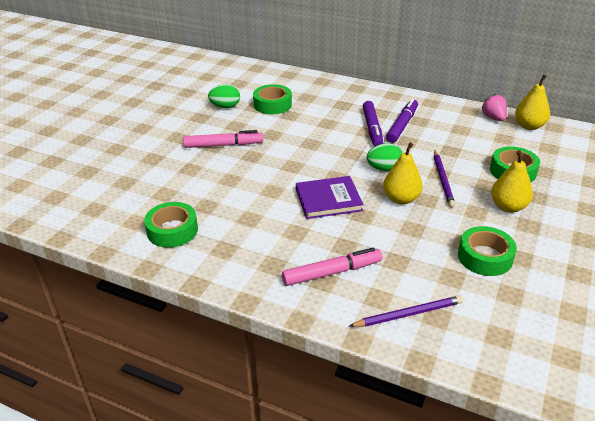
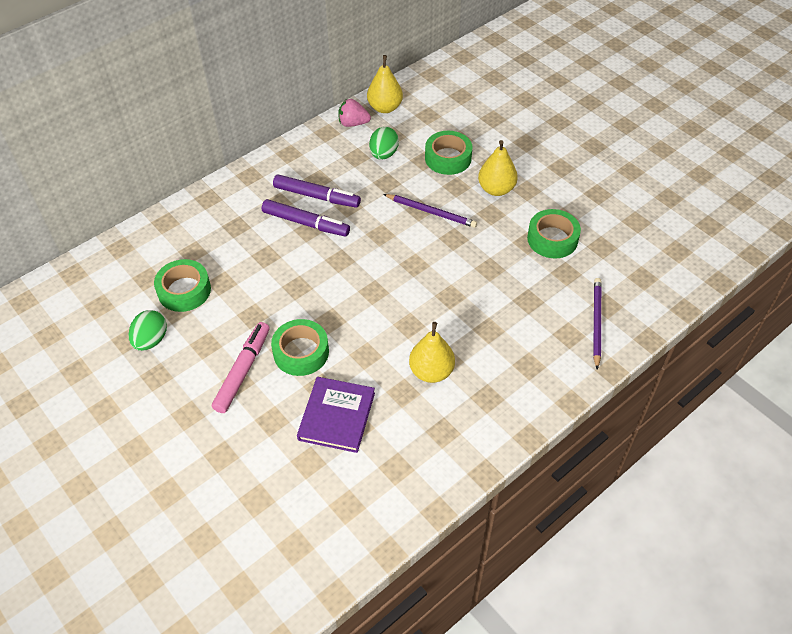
camera: 65 degrees left, 15 degrees up
green tape [144,202,198,248] -> green tape moved to [271,319,329,376]
pink marker [282,247,382,286] -> none
purple book [296,176,364,219] -> purple book moved to [297,377,375,453]
green egg [367,143,403,171] -> green egg moved to [369,127,399,160]
yellow pear [383,142,423,204] -> yellow pear moved to [409,322,455,383]
purple marker [386,98,418,143] -> purple marker turned 150 degrees clockwise [273,174,361,208]

